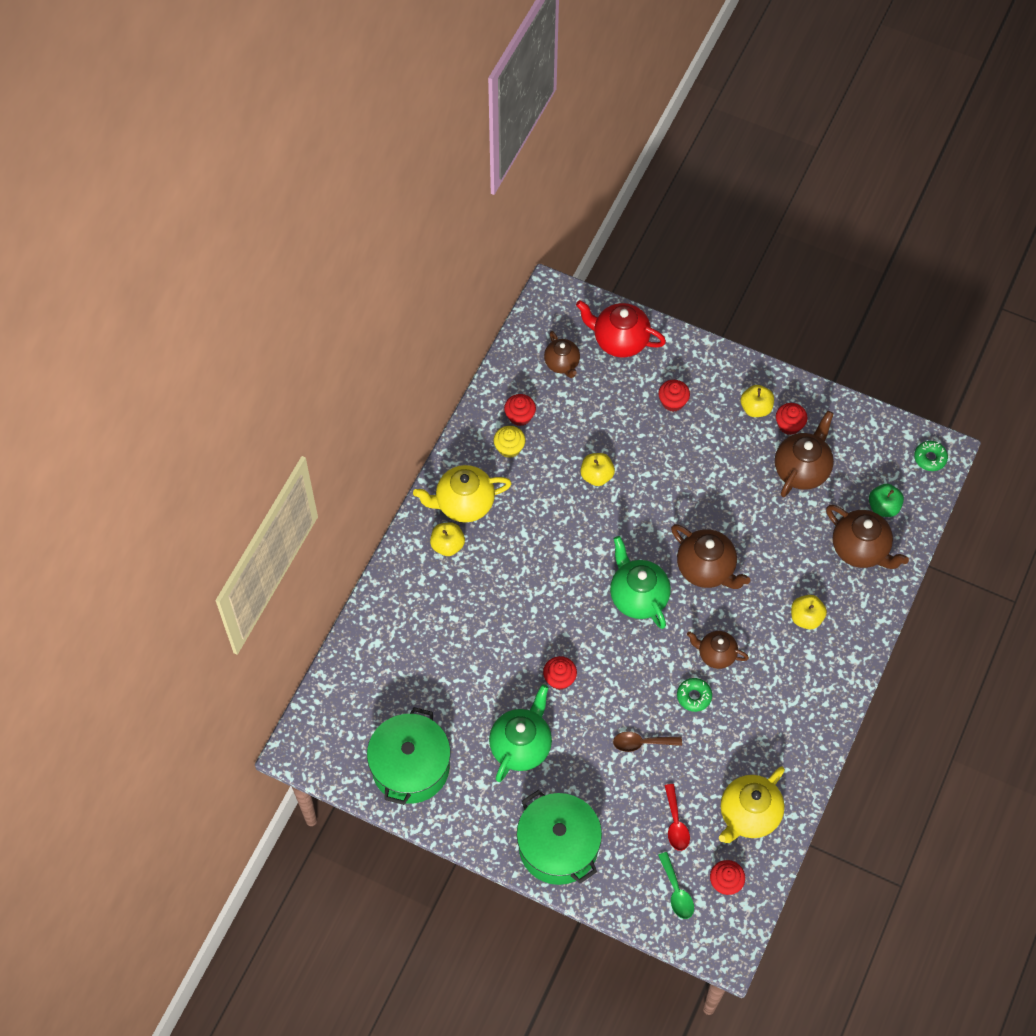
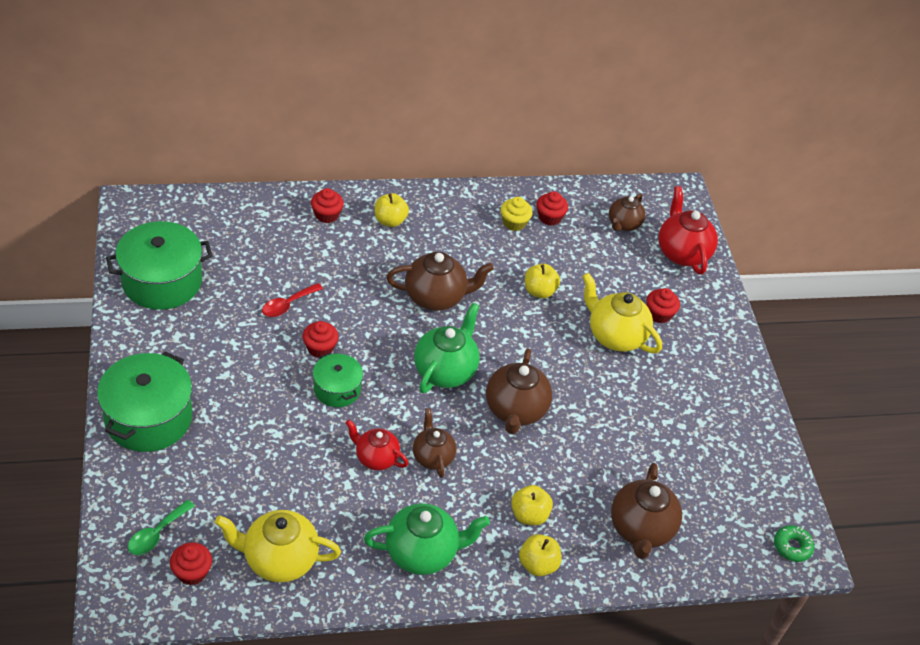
camera: 50 degrees right, 15 degrees down
yellow teapot [413,465,512,522] -> yellow teapot moved to [582,273,662,353]
green teapot [489,684,552,782] -> green teapot moved to [364,503,490,575]
brown spoon [613,731,682,752] -> none
red spoon [664,784,690,851] -> red spoon moved to [262,283,323,317]
green donut [677,678,712,712] -> red teapot [346,420,409,470]
yellow apple [741,385,774,417] -> yellow apple moved to [519,534,561,576]
brown teapot [775,411,834,497] -> brown teapot moved to [386,252,494,311]
red cupcake [776,403,808,435] -> red cupcake moved to [311,188,344,223]
green apple [869,484,904,517] -> none
none -> green pot [313,353,363,407]

